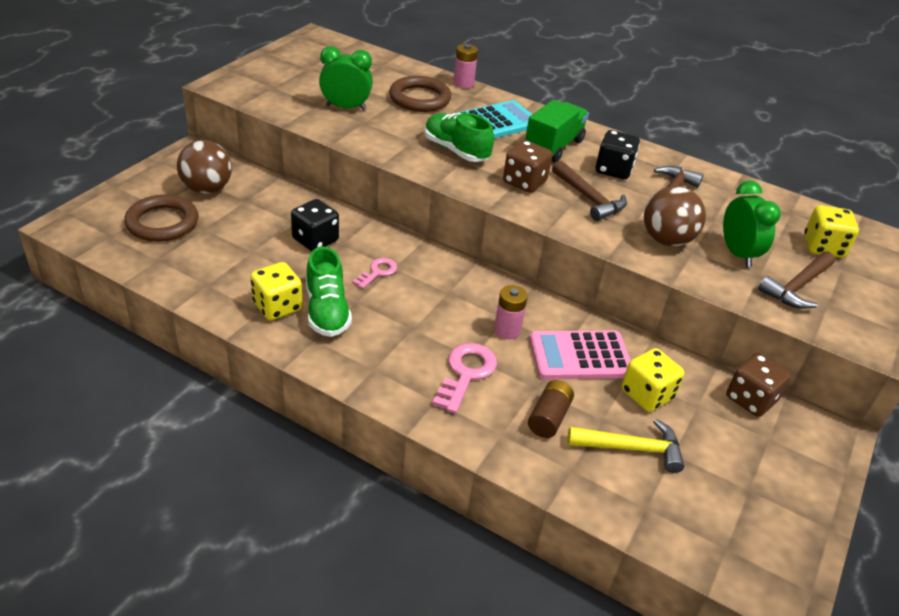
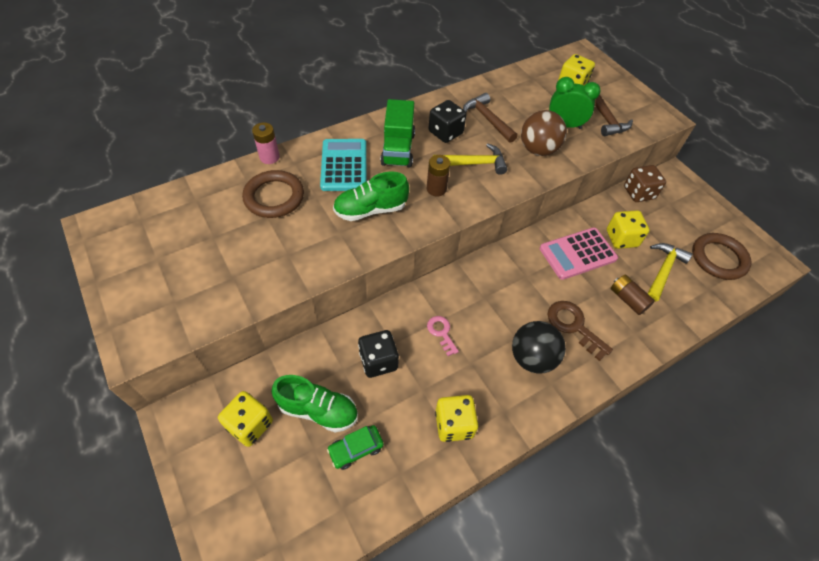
camera: 60 degrees left, 15 degrees up
brown ring [124,195,198,242] -> brown ring moved to [692,233,752,280]
brown ball [177,140,232,194] -> yellow dice [218,391,273,447]
green shoe [306,247,352,337] -> green shoe moved to [271,375,358,432]
green clock [319,46,373,110] -> none
pink key [432,343,497,413] -> brown key [547,301,613,361]
pink battery [494,285,528,339] -> none
brown dice [503,140,552,193] -> brown battery [427,155,450,196]
green truck [525,100,589,163] -> green truck turned 150 degrees counterclockwise [380,99,415,167]
pink calculator [529,331,630,379] -> pink calculator turned 45 degrees clockwise [540,227,618,280]
brown hammer [552,160,627,221] -> yellow hammer [433,143,507,175]
none -> green car [327,425,384,470]
none -> black ball [512,321,566,374]

